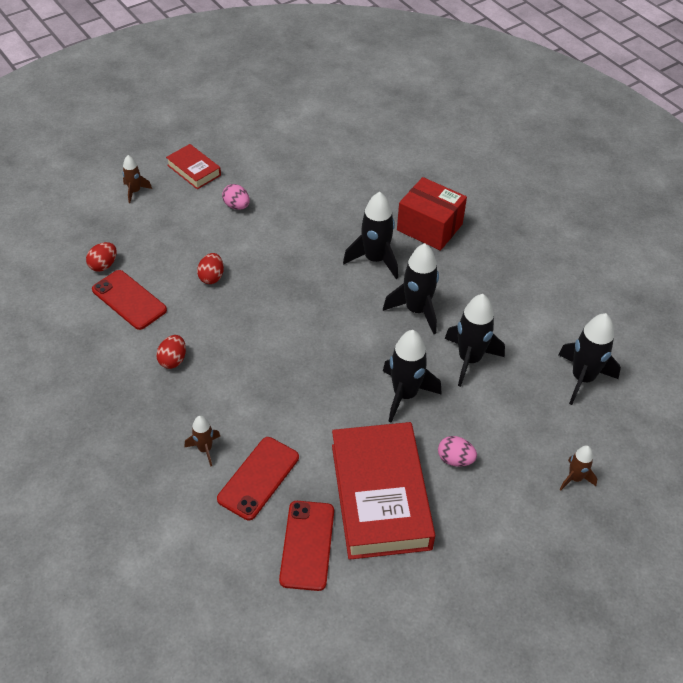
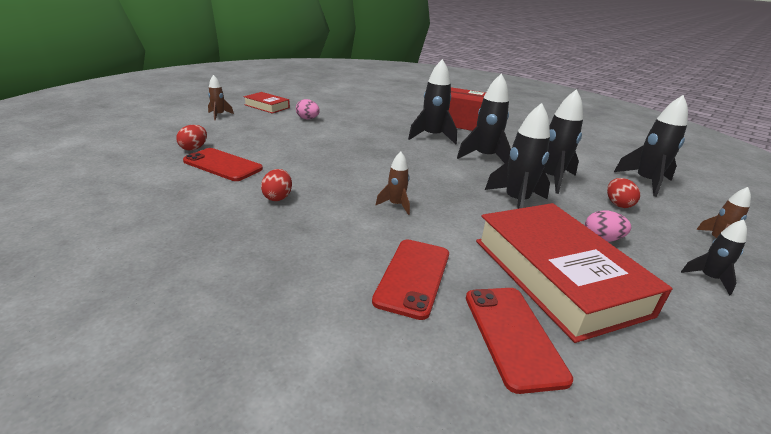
camera: 15 degrees left, 20 degrees down
brown rocket [185,416,220,467] -> brown rocket moved to [376,152,410,215]
red egg [197,253,224,284] -> red egg moved to [607,178,640,208]
none -> black rocket [681,219,747,295]

